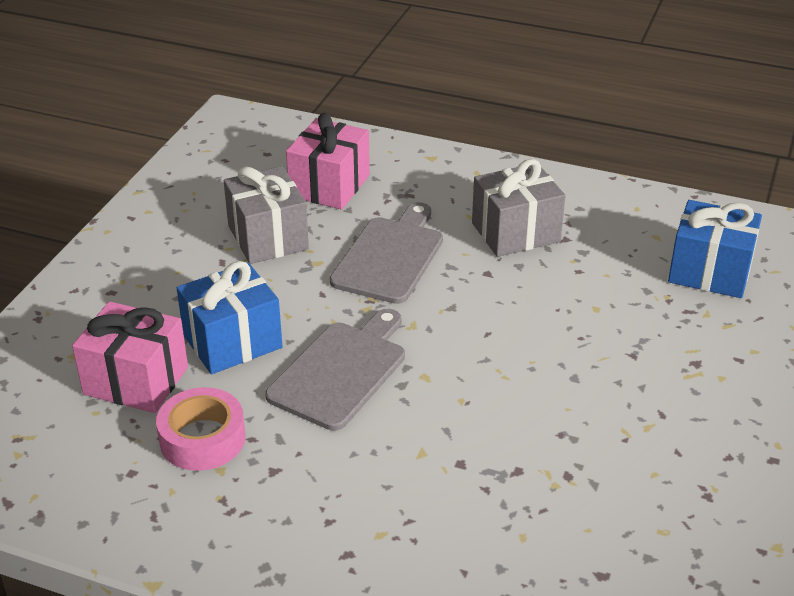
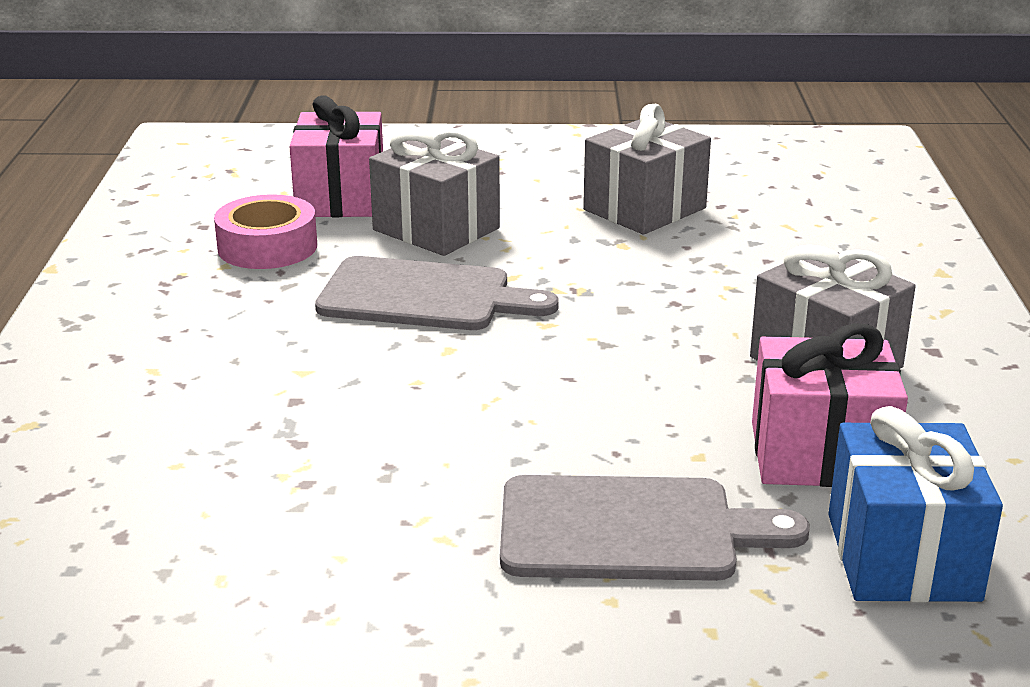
camera: 70 degrees right, 10 degrees down
blue gift [177,261,283,374] -> grey gift [369,128,500,256]
pink gift [286,113,370,210] -> pink gift moved to [752,323,908,487]
grey cutting board [330,202,443,304] -> grey cutting board moved to [500,475,810,581]

